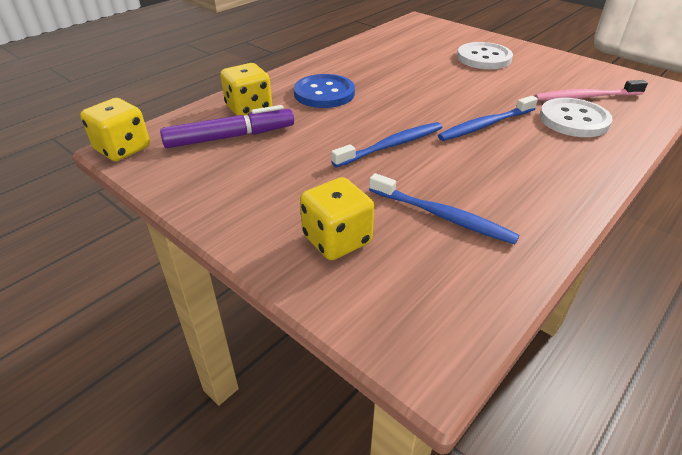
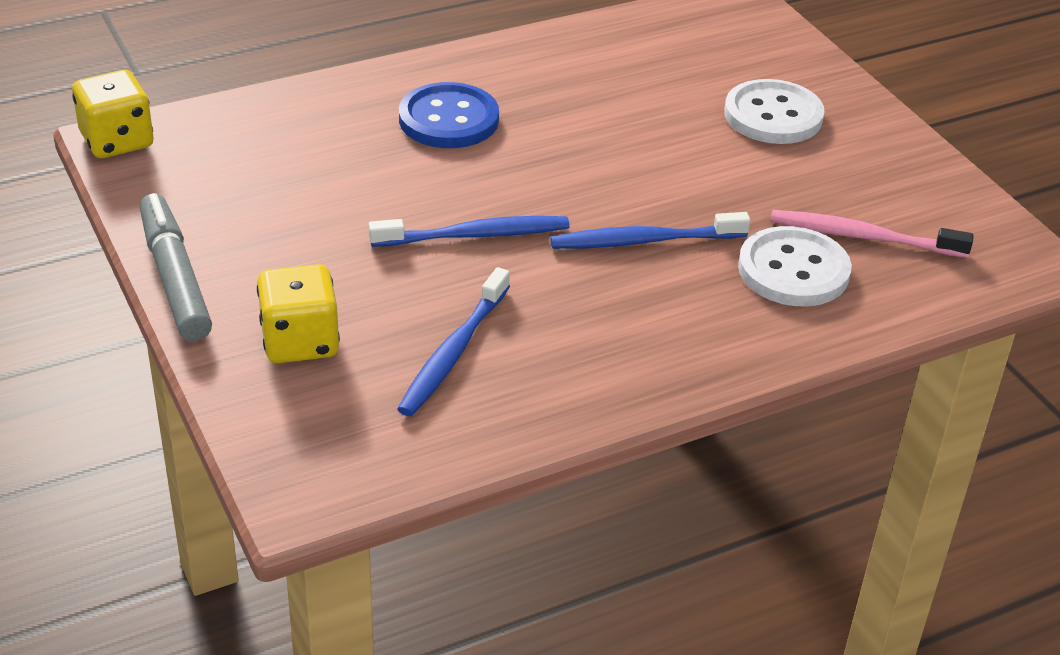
camera: 20 degrees right, 0 degrees up
purple marker [160,105,294,148] -> none
yellow dice [220,63,272,116] -> none
blue toothbrush [369,173,519,244] -> blue toothbrush turned 60 degrees clockwise [397,267,510,416]
none -> grey marker [140,193,212,341]

